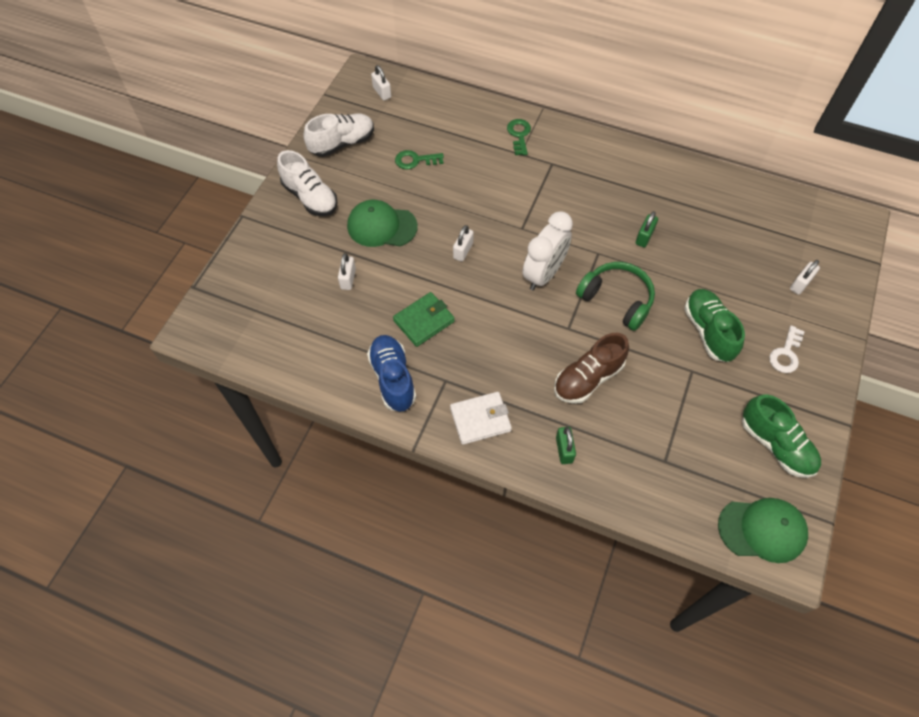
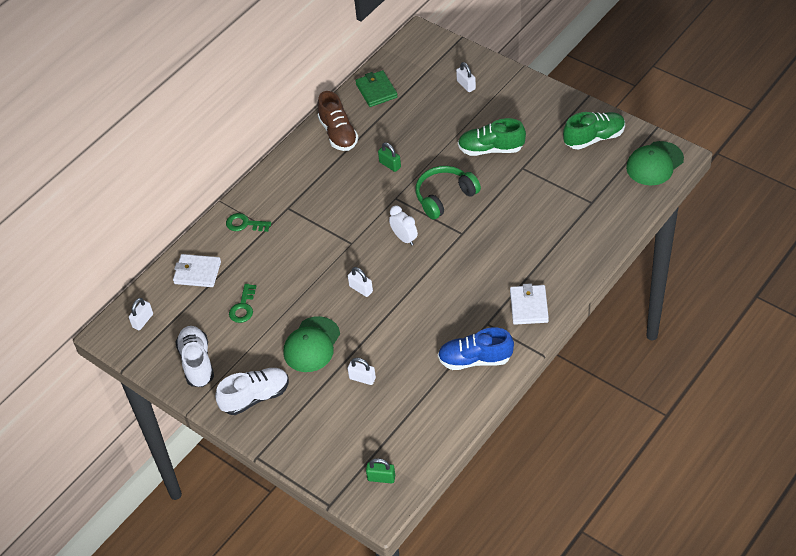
camera: 70 degrees left, 10 degrees down
white padlock [371,65,391,100] -> white padlock turned 45 degrees counterclockwise [129,298,153,330]
green wallet [393,292,455,347] -> green wallet moved to [355,70,398,107]
white clock [522,211,573,291] -> white clock [389,206,418,246], size x0.61
brown shoe [554,333,629,404] -> brown shoe moved to [318,91,358,151]
green padlock [556,427,576,464] -> green padlock moved to [366,458,395,484]
green cap [718,498,808,563] -> green cap turned 150 degrees counterclockwise [626,141,684,186]
white key [769,326,805,373] -> none
none -> white wallet [173,254,221,287]

